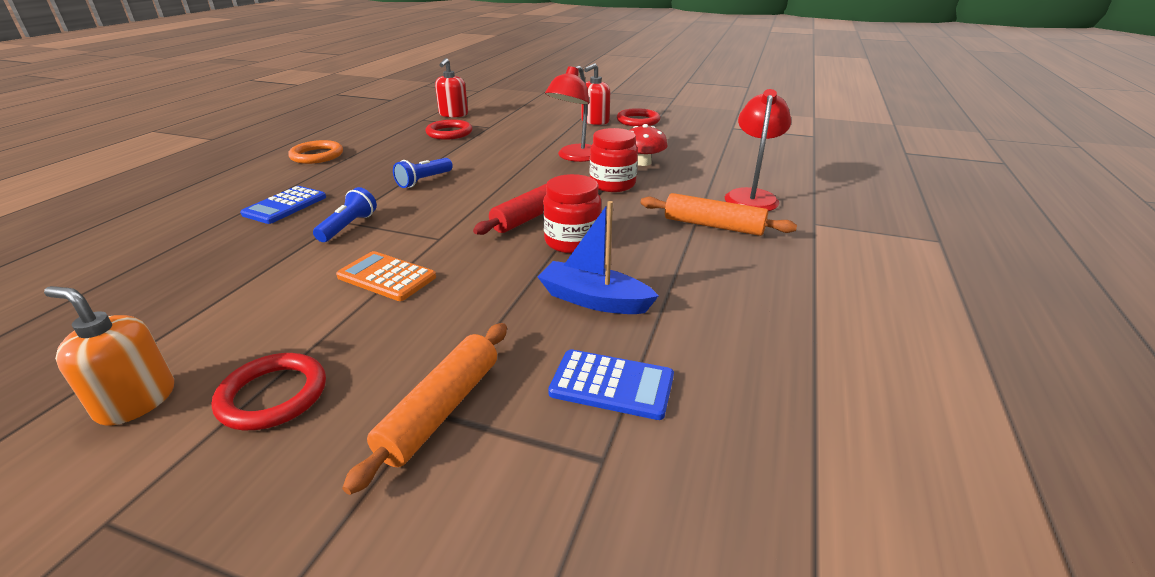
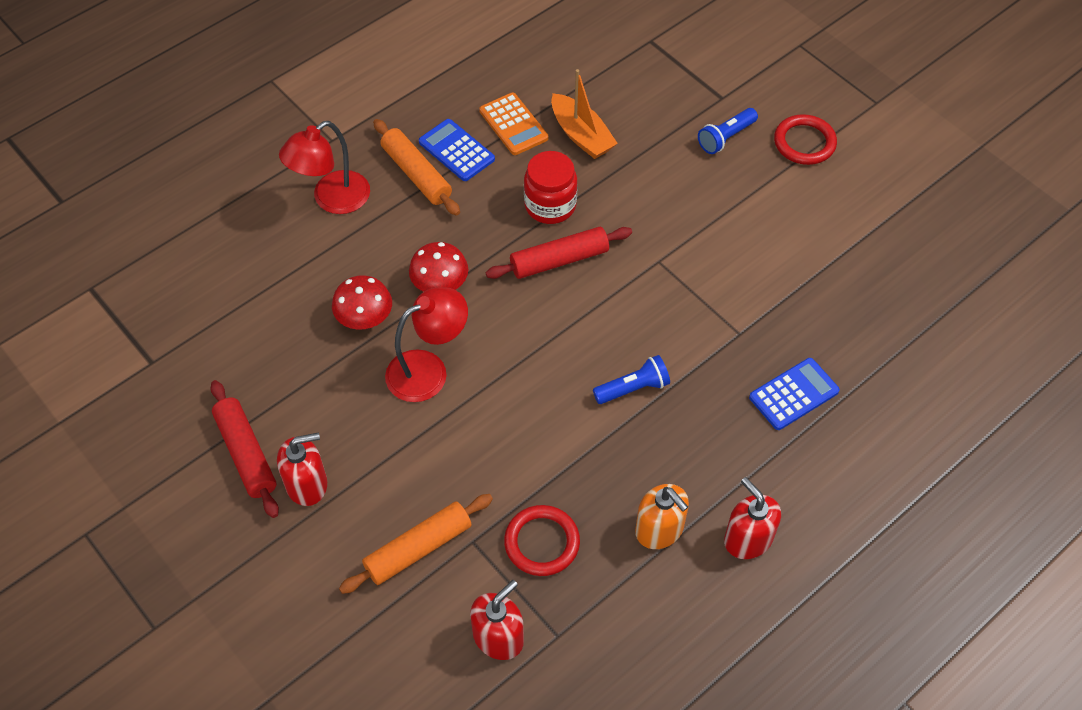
camera: 150 degrees left, 25 degrees up
orange soap dispenser [44,286,174,426] -> orange soap dispenser moved to [635,484,689,549]
orange ring [288,140,343,164] -> red soap dispenser [724,477,781,559]
blue flashlight [313,187,377,242] -> blue flashlight moved to [698,108,758,154]
orange calculator [336,251,436,301] -> orange calculator moved to [479,93,548,155]
orange rolling pin [342,323,507,495] -> orange rolling pin moved to [339,494,493,594]
blue boat [538,201,659,314] -> orange boat [551,69,618,159]
blue calculator [548,349,674,420] -> blue calculator moved to [419,119,495,181]
red jar [590,128,638,192] -> red mushroom [409,242,468,292]
red ring [617,108,660,127] -> red rolling pin [210,380,279,518]

